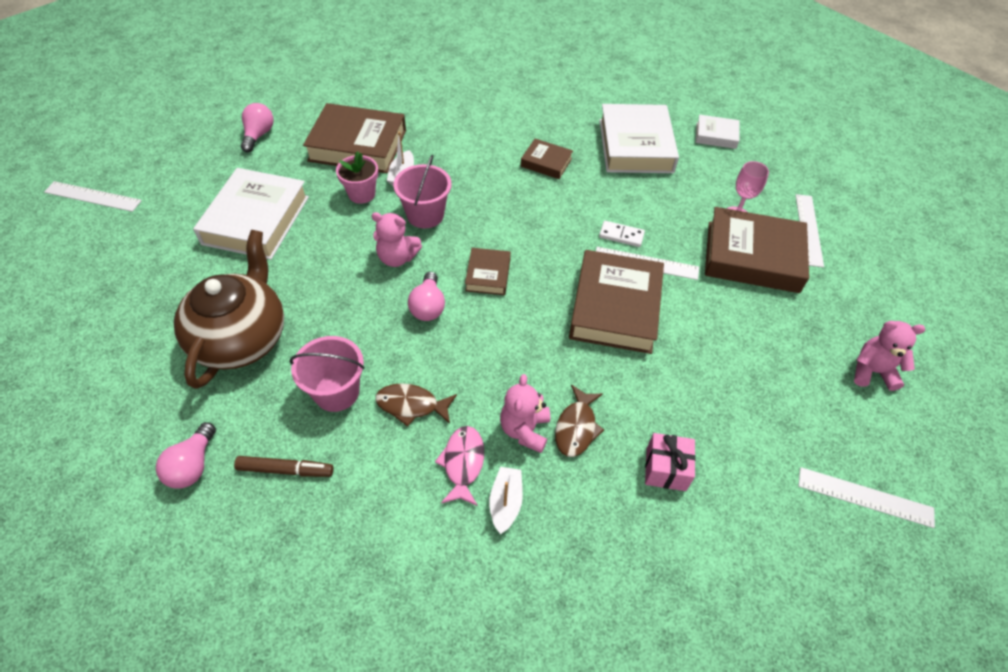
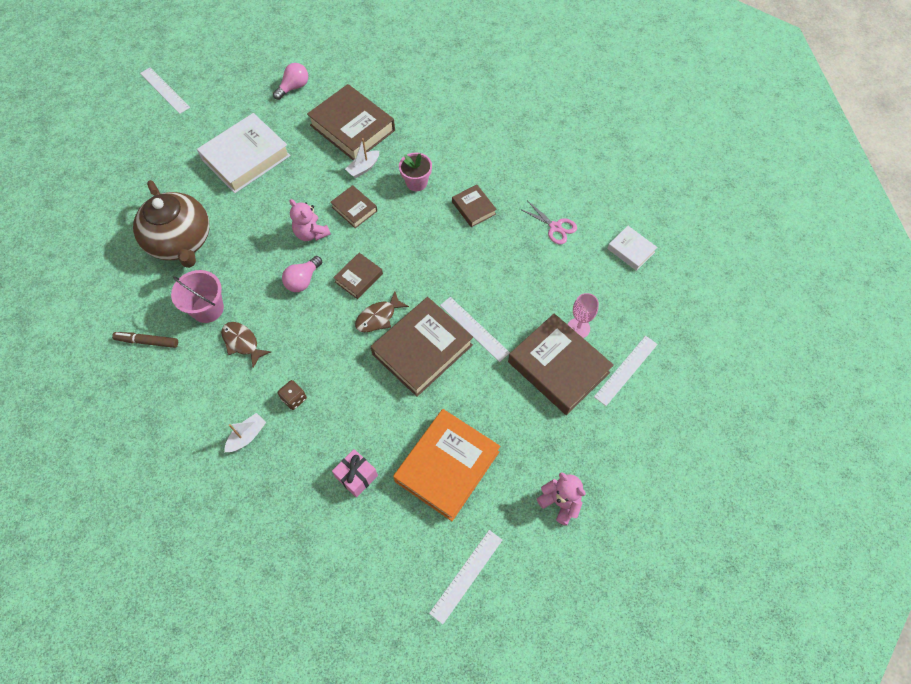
camera: 35 degrees right, 10 degrees up
pink light bulb [156,422,216,488] -> none
brown teapot [174,230,284,389] -> brown teapot turned 105 degrees clockwise [133,180,210,268]
brown marker [234,456,334,477] -> brown marker turned 150 degrees clockwise [112,332,178,348]
pink flower pot [336,151,378,204] -> pink flower pot moved to [399,153,432,191]
pink bucket [393,155,452,228] -> brown book [330,185,377,228]
pink fish [435,426,484,506] -> none
pink teddy bear [500,374,550,453] -> brown dice [278,380,307,410]
brown fish [555,385,604,457] -> brown fish moved to [355,291,409,332]
white book [599,104,679,173] -> pink scissors [520,201,577,244]
white domino [599,221,645,247] -> none
white ruler [798,467,935,528] -> white ruler turned 75 degrees clockwise [429,530,502,624]
none -> orange book [393,409,500,521]

